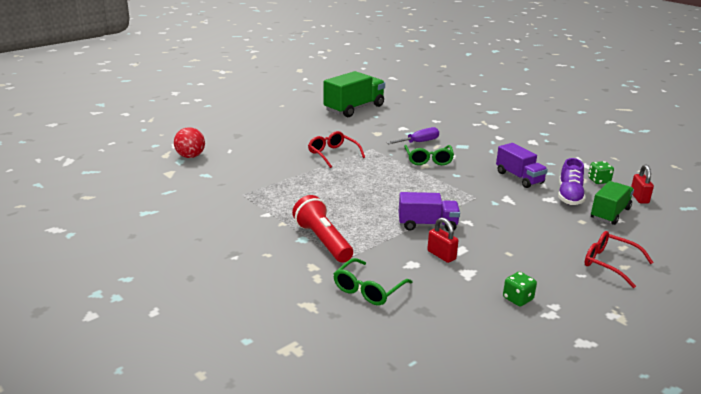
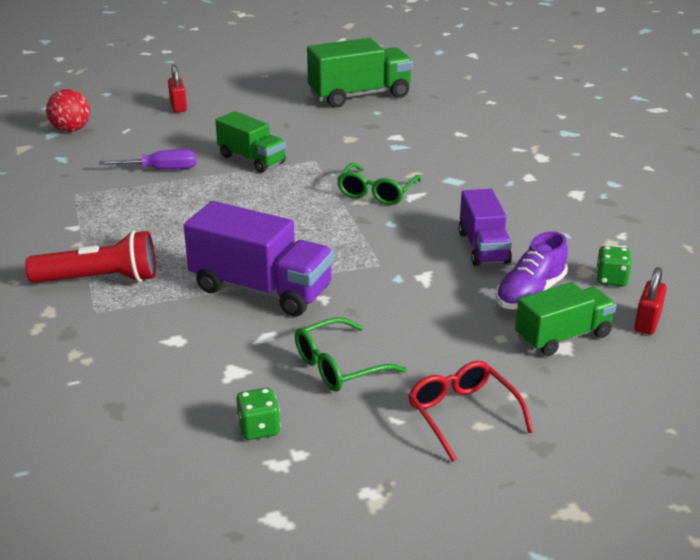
camera: 25 degrees right, 5 degrees up
red flashlight [292,195,353,263] -> red flashlight turned 90 degrees clockwise [25,231,156,283]
red glasses [308,131,365,168] -> green truck [215,111,286,173]
green glasses [333,258,413,305] -> green glasses moved to [295,317,407,392]
purple screwdriver [387,127,439,144] -> purple screwdriver moved to [99,149,196,170]
purple truck [399,192,460,231] -> purple truck [184,201,334,317], size x1.55
red padlock [427,217,458,263] -> red padlock moved to [168,64,187,113]

